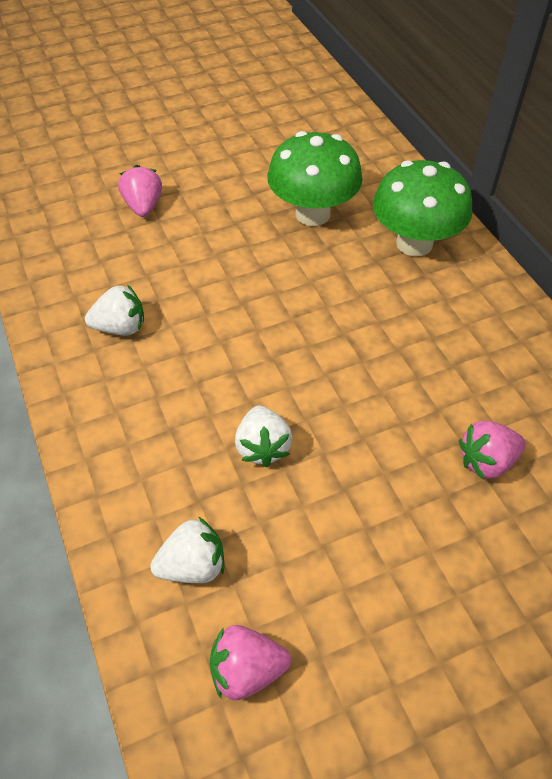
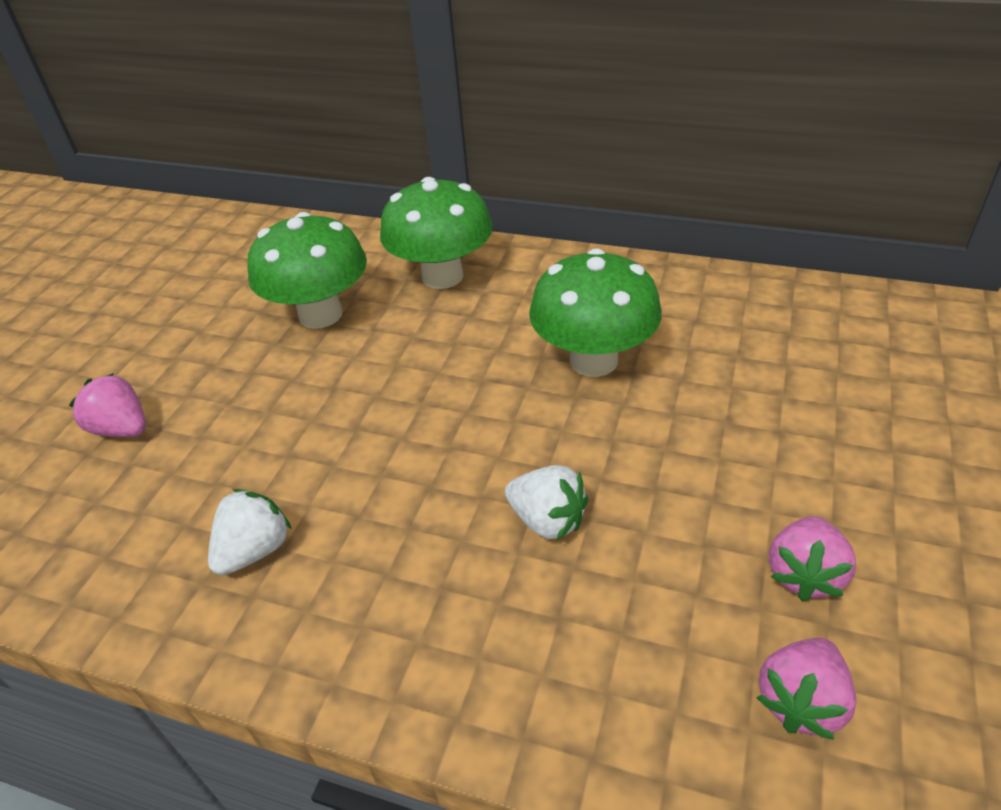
camera: 45 degrees left, 10 degrees down
white strawberry [150,517,224,583] -> none
pink strawberry [459,420,526,479] -> pink strawberry moved to [769,516,856,601]
none -> green mushroom [529,248,662,377]

